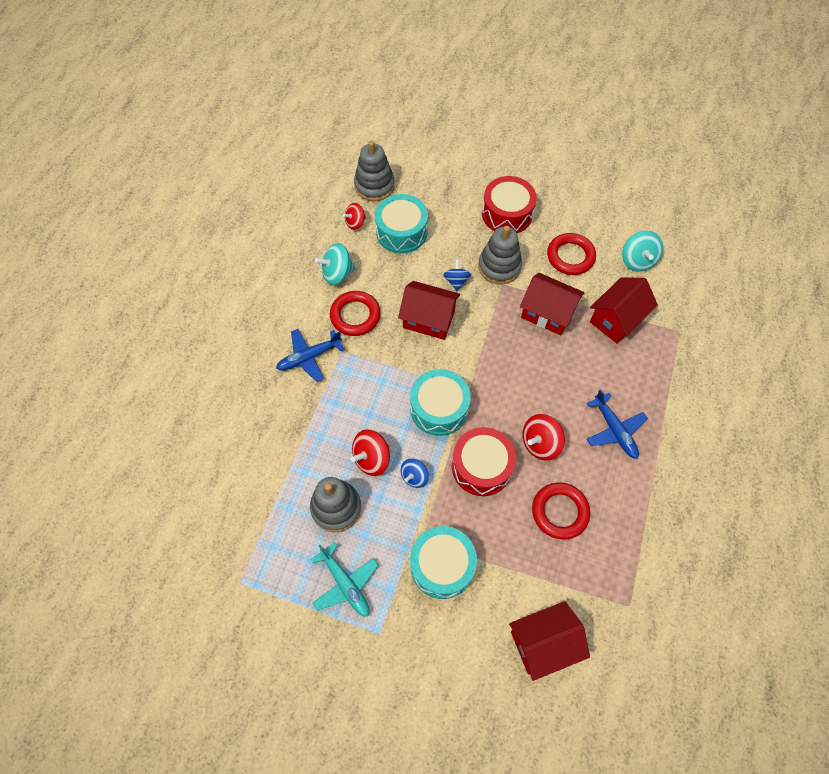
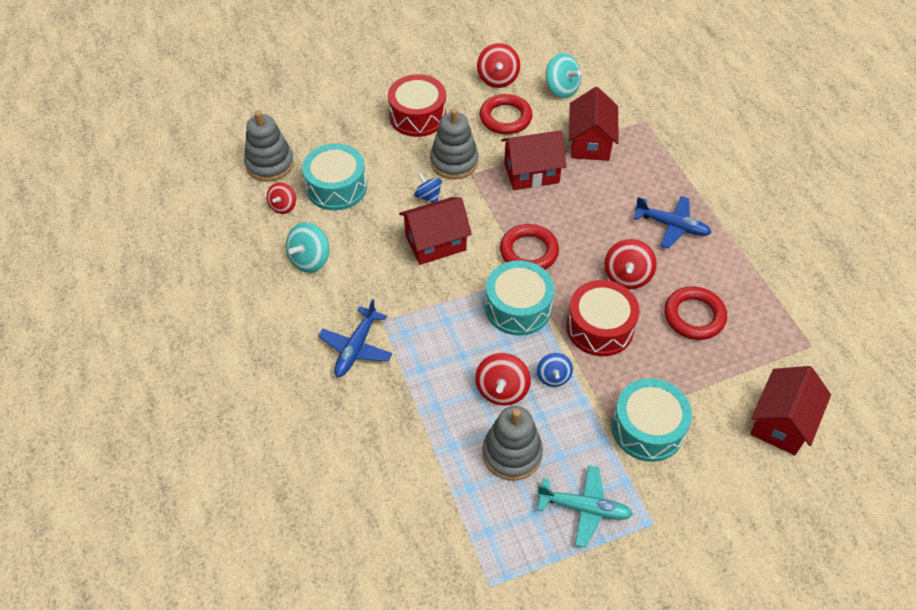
camera: 40 degrees left, 10 degrees down
red ring [330,291,381,336] -> red ring moved to [500,224,559,270]
none -> red spinning top [477,43,520,88]

